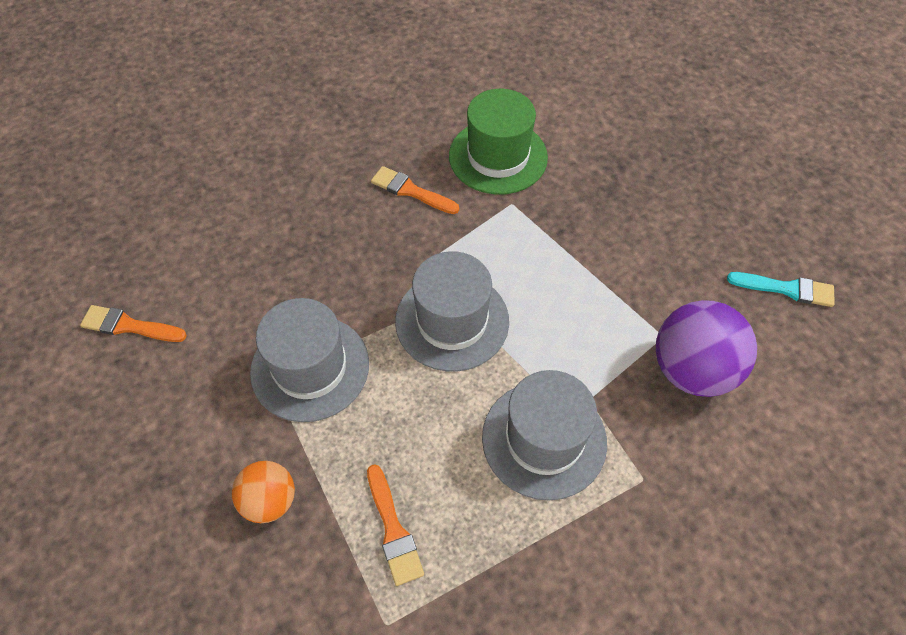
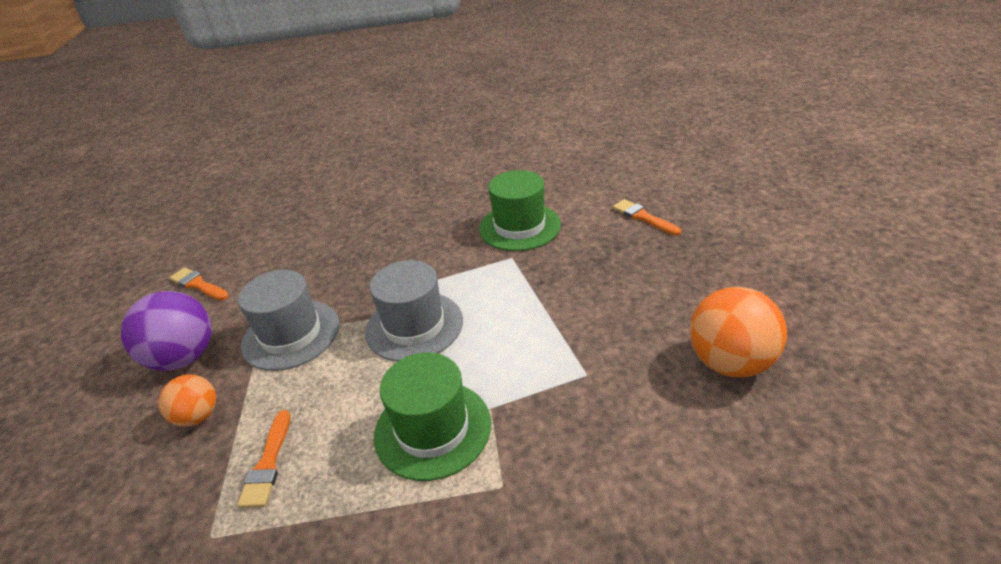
camera: 25 degrees right, 20 degrees down
orange brush [371,166,459,214] -> orange brush moved to [613,199,681,236]
grey hat [482,370,607,500] -> green hat [374,353,491,481]
purple ball [656,300,757,397] -> purple ball moved to [121,291,211,371]
turquoise brush [727,272,835,307] -> orange ball [690,287,787,377]

